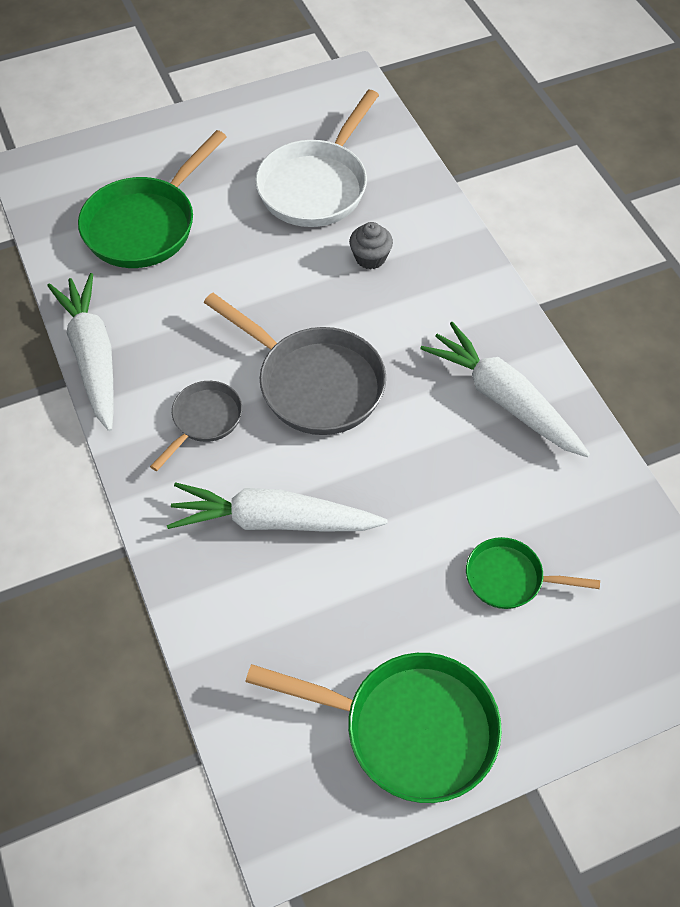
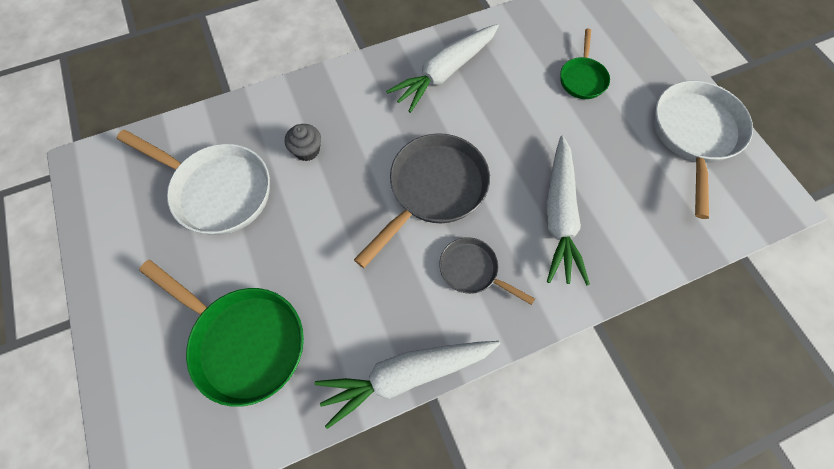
camera: 90 degrees left, 10 degrees up
green pan [245,653,502,803] -> white pan [653,81,753,219]

